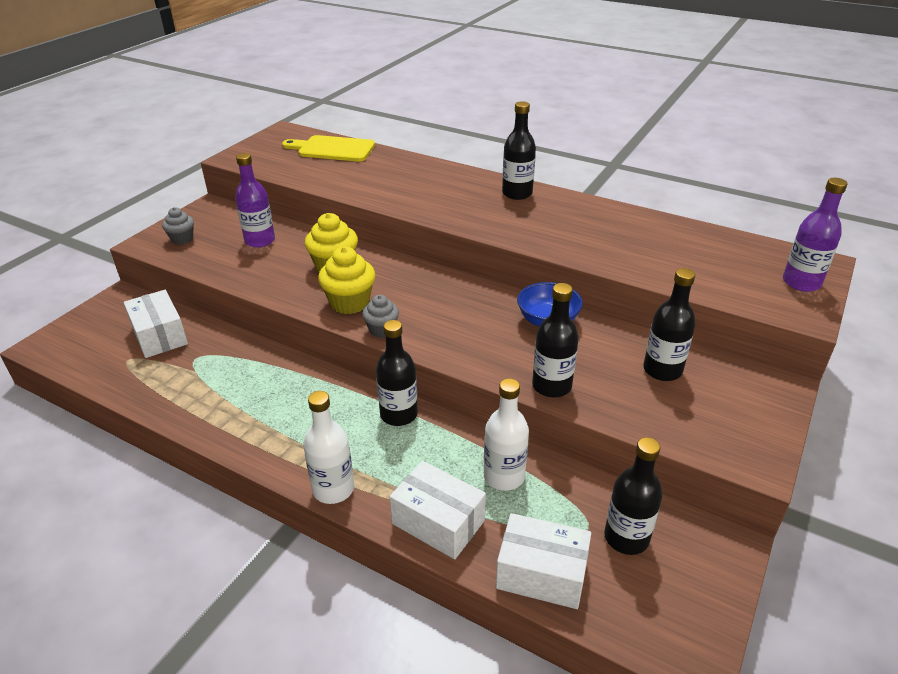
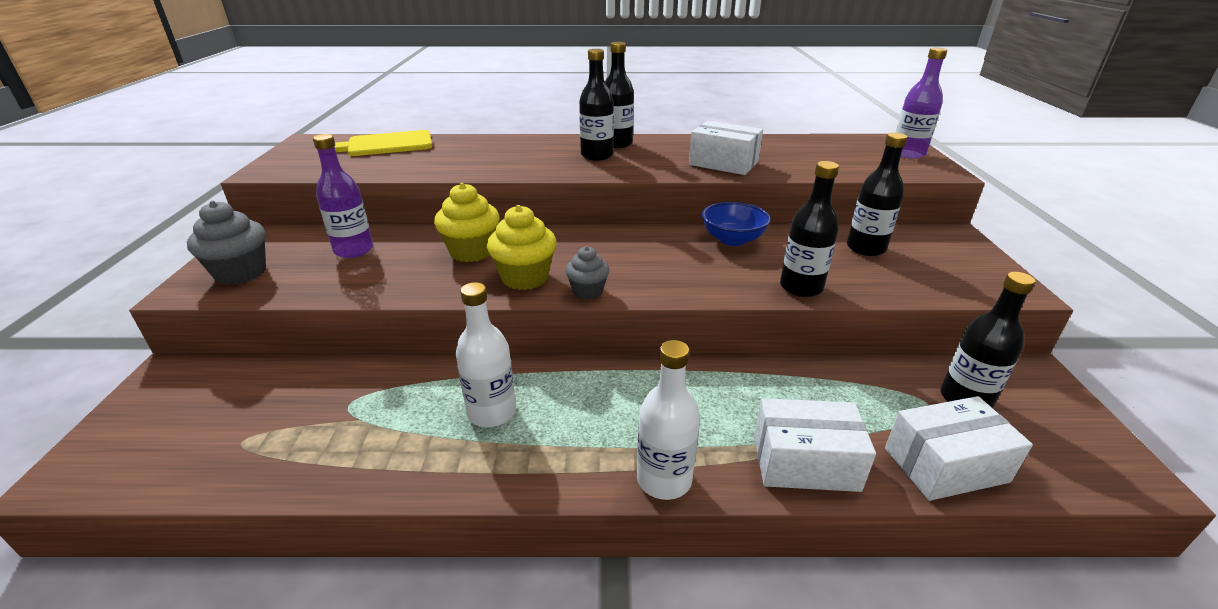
camera: 30 degrees left, 5 degrees down
white box [124,290,188,358] -> white box moved to [689,121,763,175]
grey cupcake [162,207,194,244] -> grey cupcake [187,201,266,285], size x1.61
black bottle [376,320,418,426] -> black bottle moved to [579,49,614,161]
white bottle [484,378,529,491] -> white bottle moved to [456,282,516,427]

